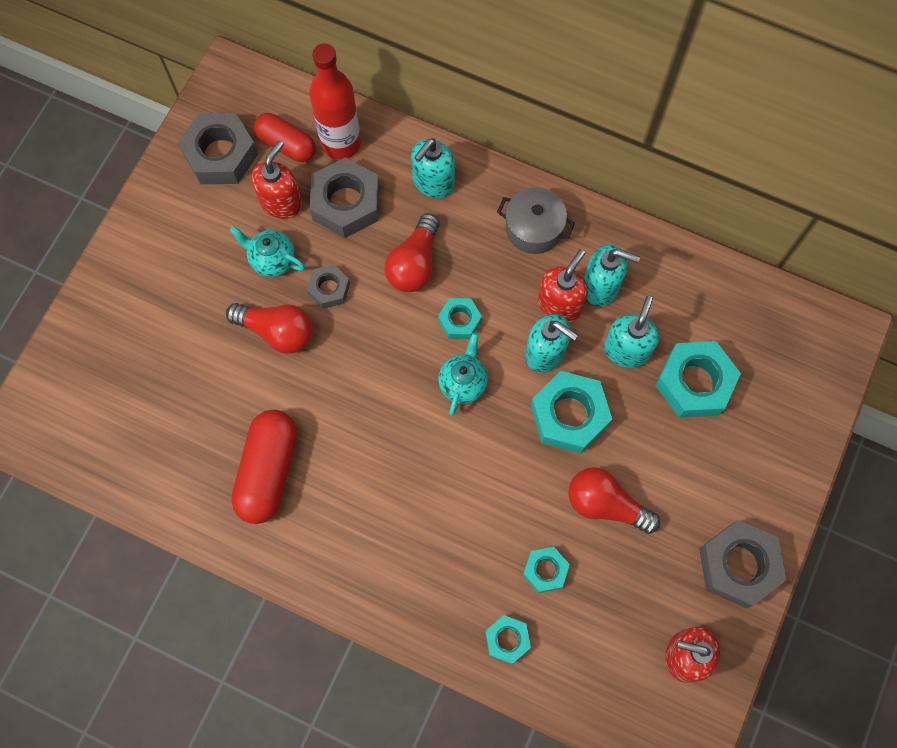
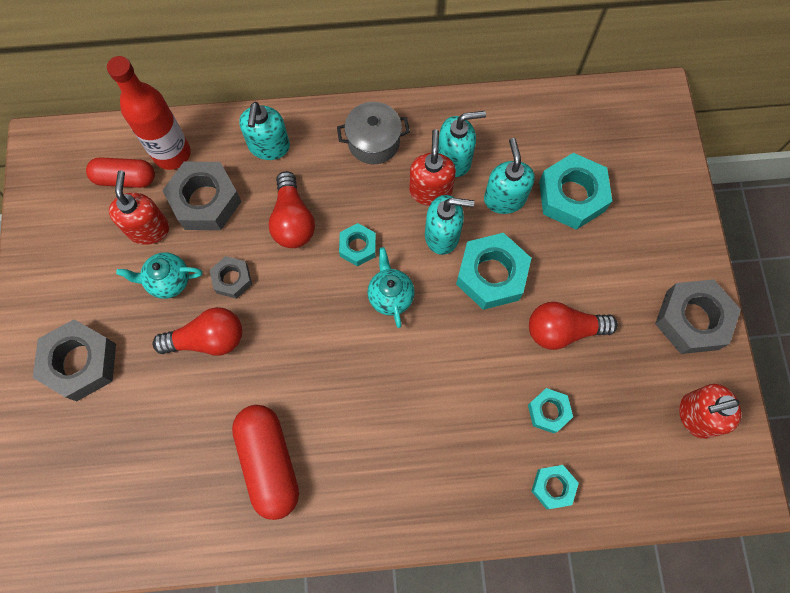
camera: 30 degrees left, 0 degrees up
grey nut [178,113,258,184] -> grey nut moved to [33,319,116,401]

